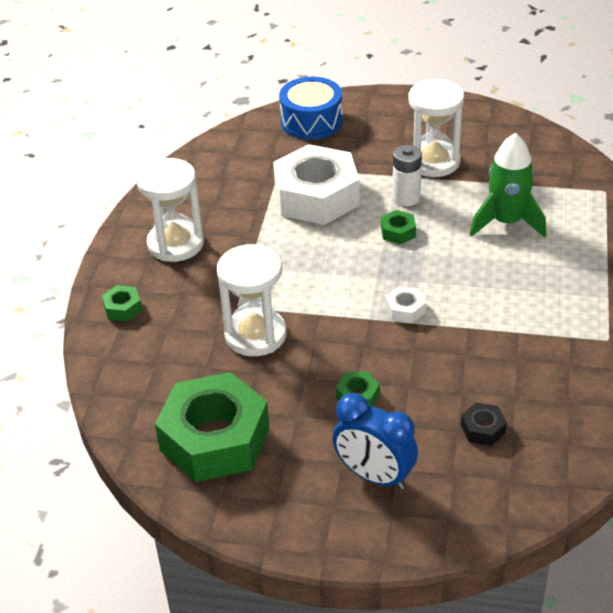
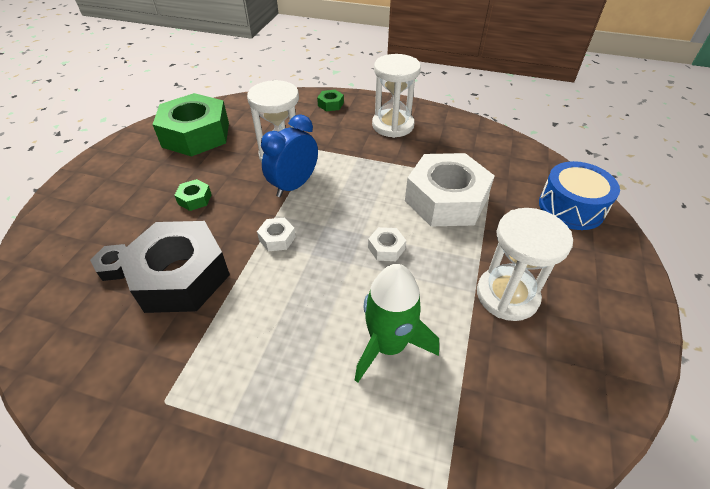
camera: 95 degrees right, 5 degrees up
blue clock [333,393,418,490] -> blue clock moved to [261,114,318,197]
green nut [381,210,416,244] -> white nut [368,227,406,261]
white battery [393,145,422,206] -> none
none -> black nut [118,221,230,313]

